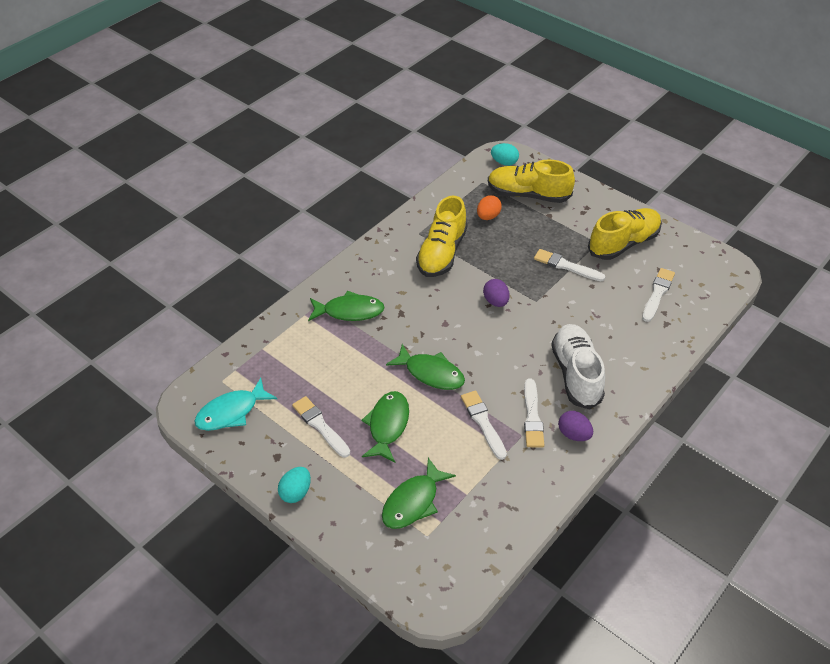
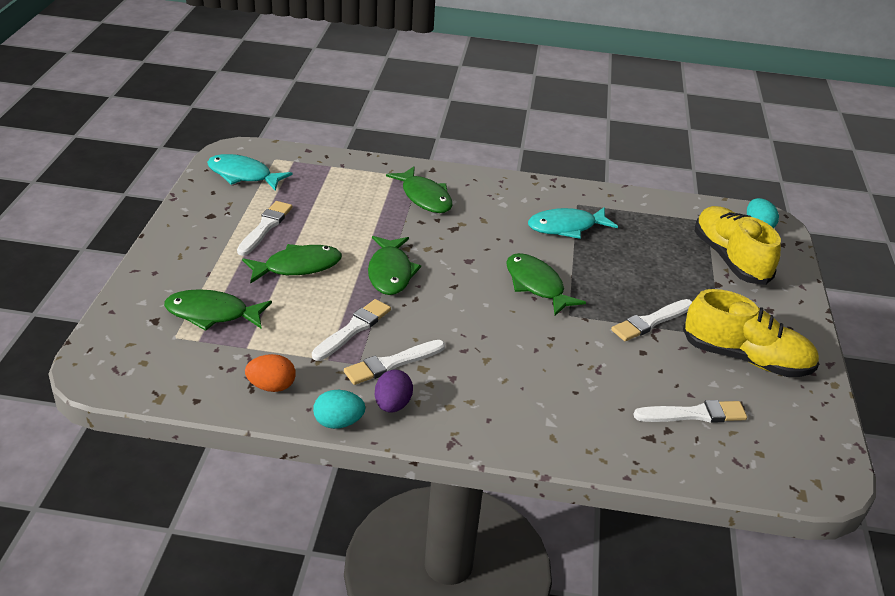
camera: 55 degrees right, 10 degrees down
turquoise egg [278,467,311,503] -> turquoise egg moved to [313,390,365,429]
yellow shoe [416,196,467,277] -> turquoise fish [528,207,618,239]
orange egg [477,195,502,220] -> orange egg moved to [245,354,296,392]
purple egg [483,279,510,307] -> green fish [506,253,586,316]
white brush [534,249,605,281] -> white brush turned 120 degrees counterclockwise [611,299,692,341]
white shoe [551,324,605,410] -> none

